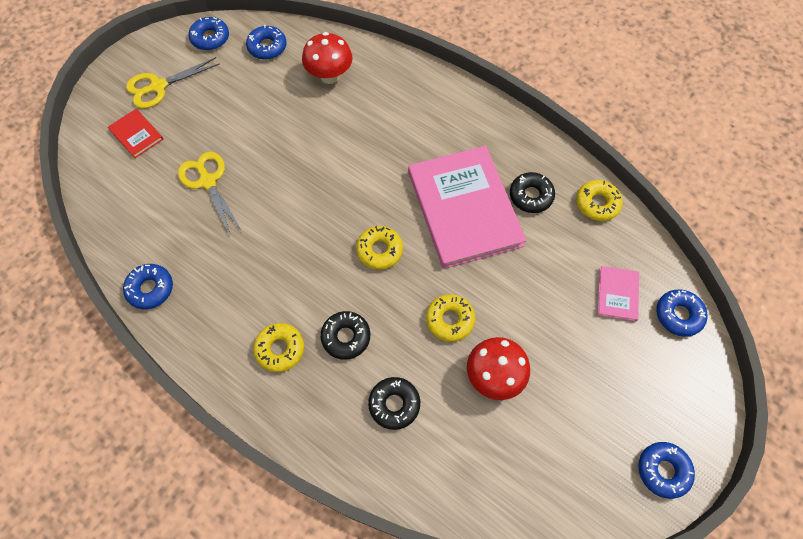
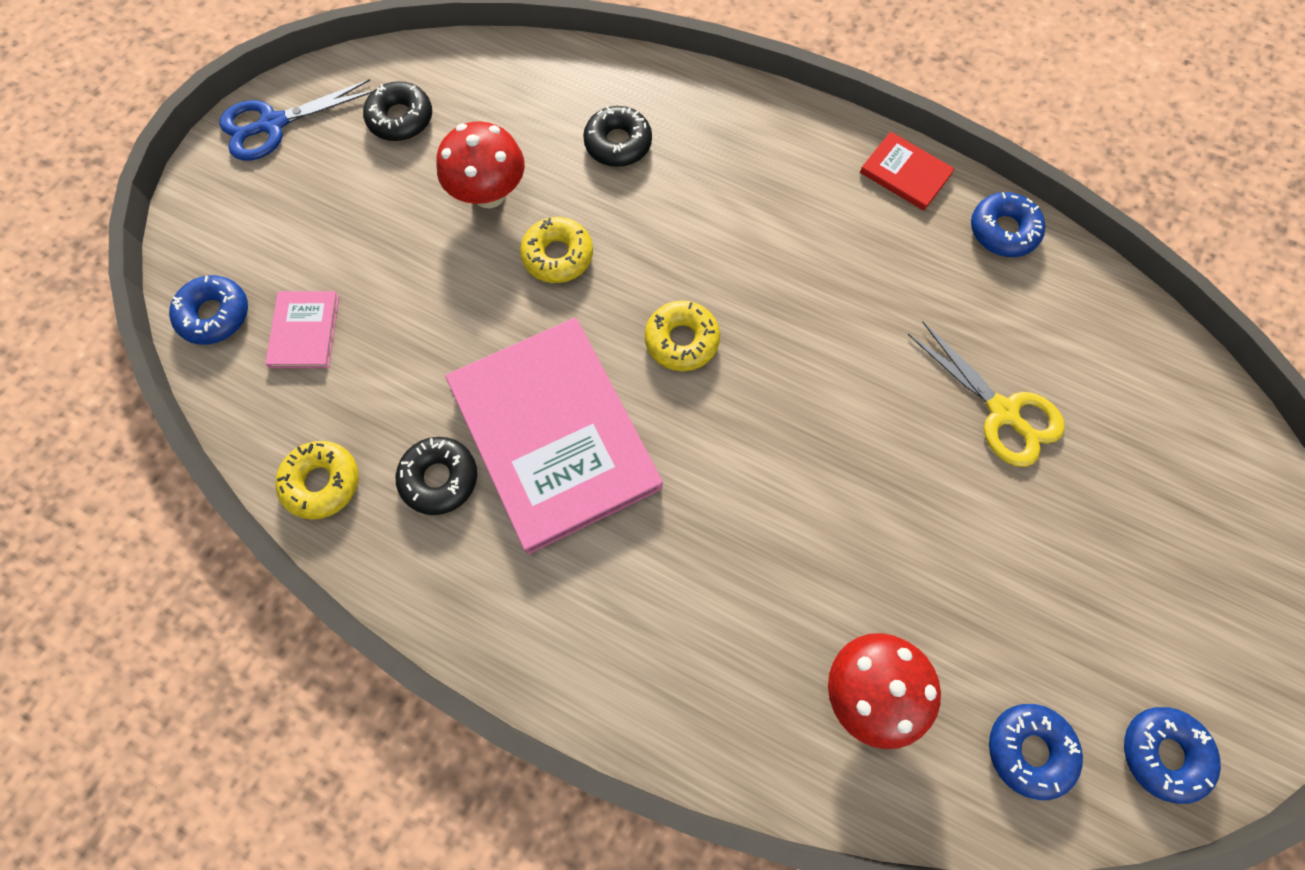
camera: 170 degrees right, 5 degrees up
red book [108,109,163,158] -> red book moved to [860,132,955,211]
yellow scissors [126,57,220,109] -> none
yellow donut [253,323,304,372] -> none
black donut [320,311,370,360] -> black donut moved to [363,81,432,141]
blue donut [638,442,695,499] -> blue scissors [219,79,372,161]

